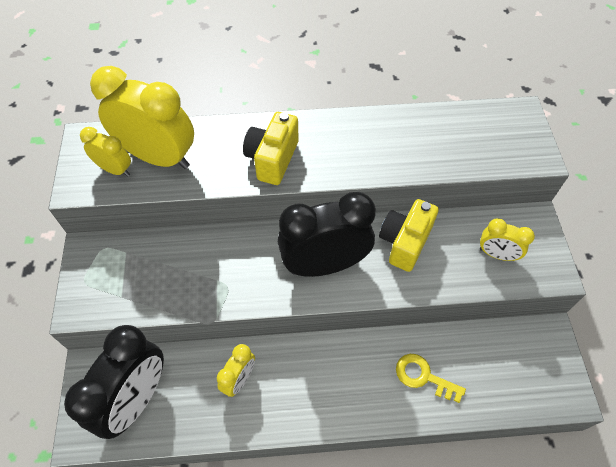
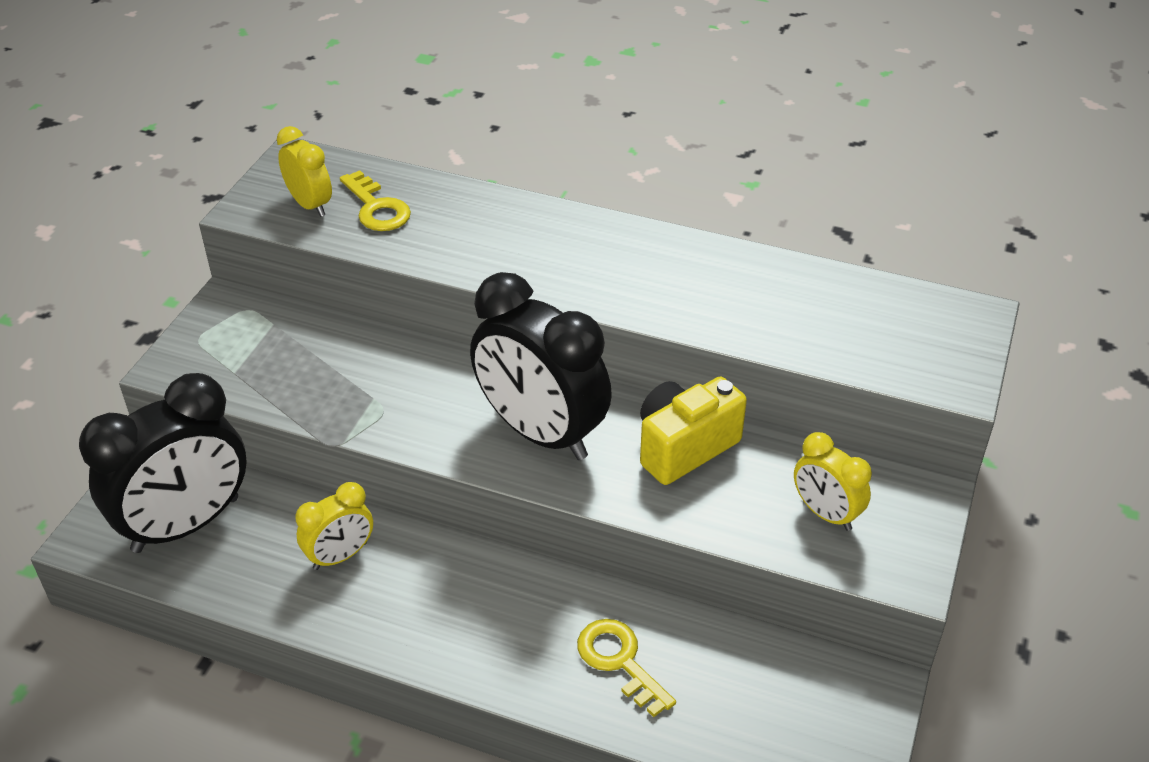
camera: 25 degrees right, 15 degrees down
yellow clock [90,66,194,169] -> yellow key [340,170,411,231]
yellow camera [243,112,299,185] -> none
black clock [278,192,376,277] -> black clock turned 150 degrees counterclockwise [470,272,612,460]

